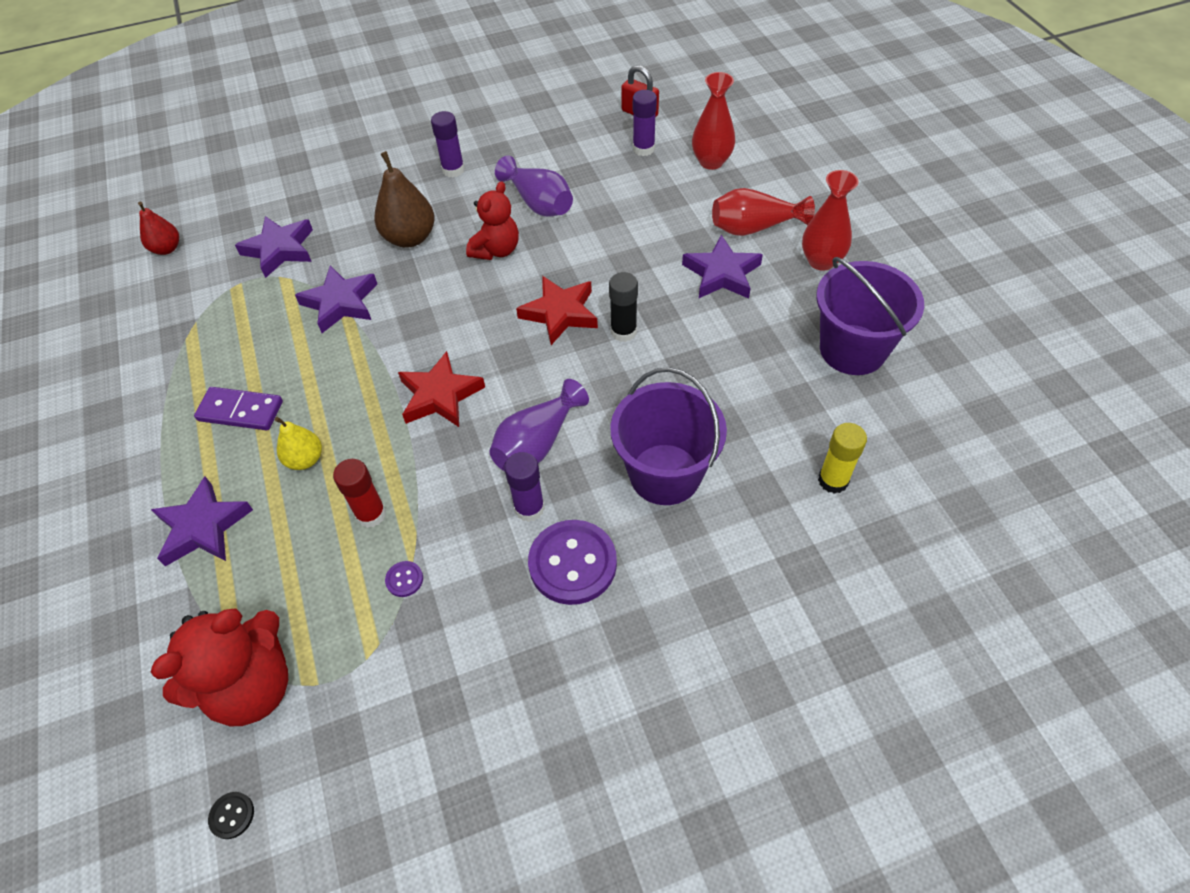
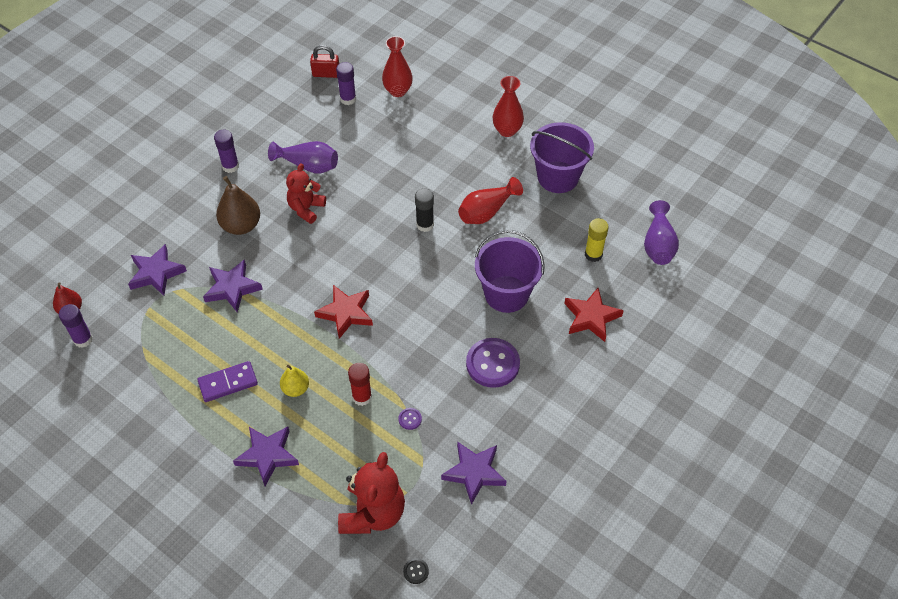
camera: 35 degrees left, 0 degrees up
red teddy bear [466,181,519,260] -> red teddy bear turned 150 degrees counterclockwise [286,163,326,224]
purple vase [489,379,589,471] -> purple vase moved to [644,200,679,265]
purple glue stick [505,452,545,522] -> purple glue stick moved to [59,304,93,348]
red star [516,276,598,345] -> red star moved to [564,288,624,342]
purple star [682,235,763,299] -> purple star moved to [441,441,506,505]
red vase [712,188,815,236] -> red vase moved to [458,177,523,224]

